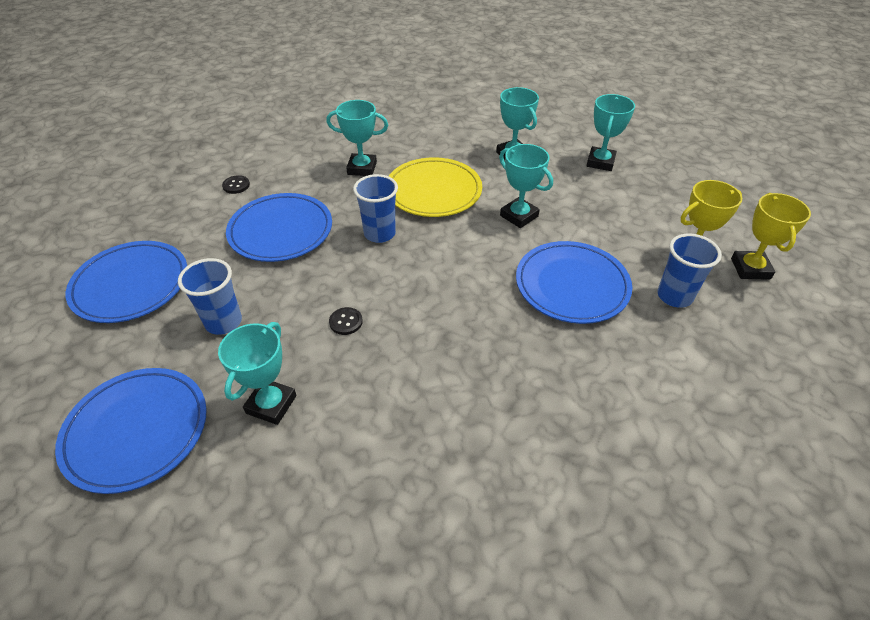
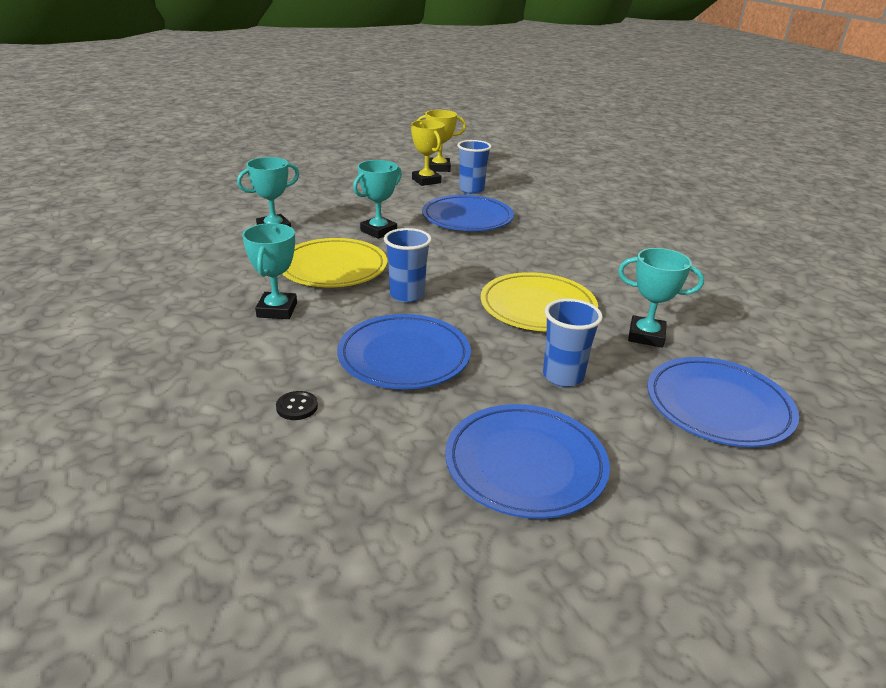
camera: 95 degrees left, 15 degrees down
black button [329,307,363,335] -> yellow plate [481,272,598,332]
turquoise trophy [586,94,635,171] -> none

